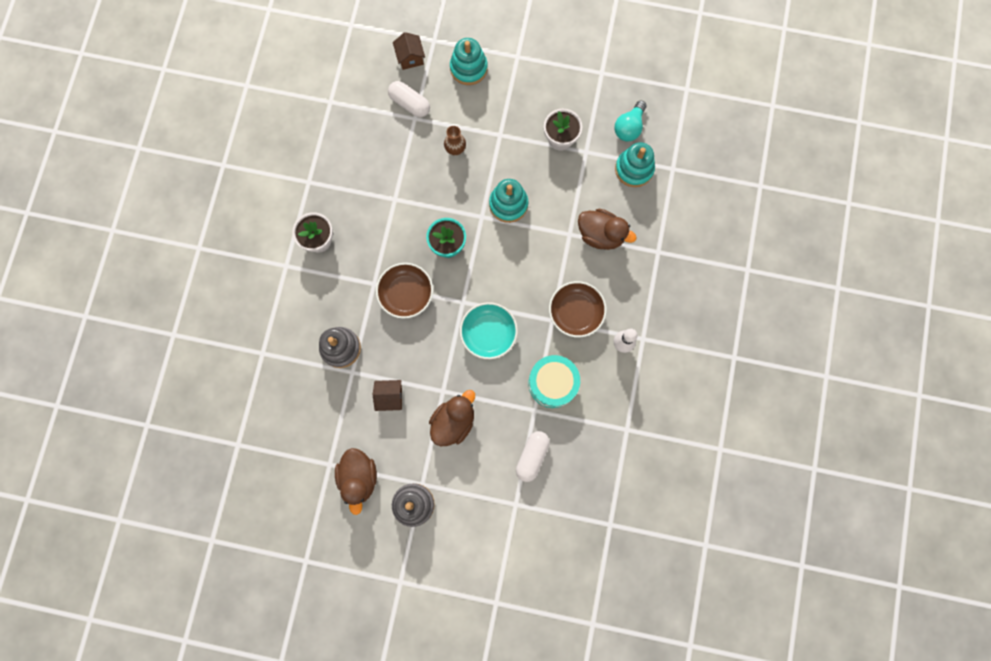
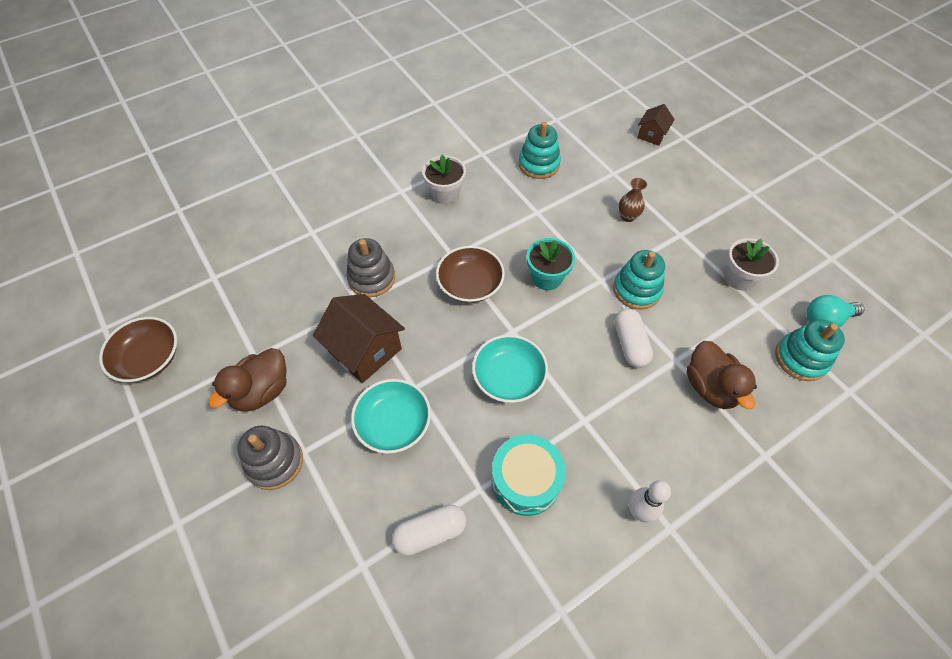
camera: 45 degrees right, 20 degrees down
brown house [373,380,402,411] -> brown house [313,294,405,383], size x1.78
white capsule [388,81,430,117] -> white capsule moved to [615,309,653,367]
brown duck [429,390,475,446] -> turquoise bowl [351,379,431,454]
turquoise stacking toy [450,38,488,85] -> turquoise stacking toy moved to [519,122,561,179]
brown bowl [549,281,607,338] -> brown bowl moved to [99,317,177,382]

